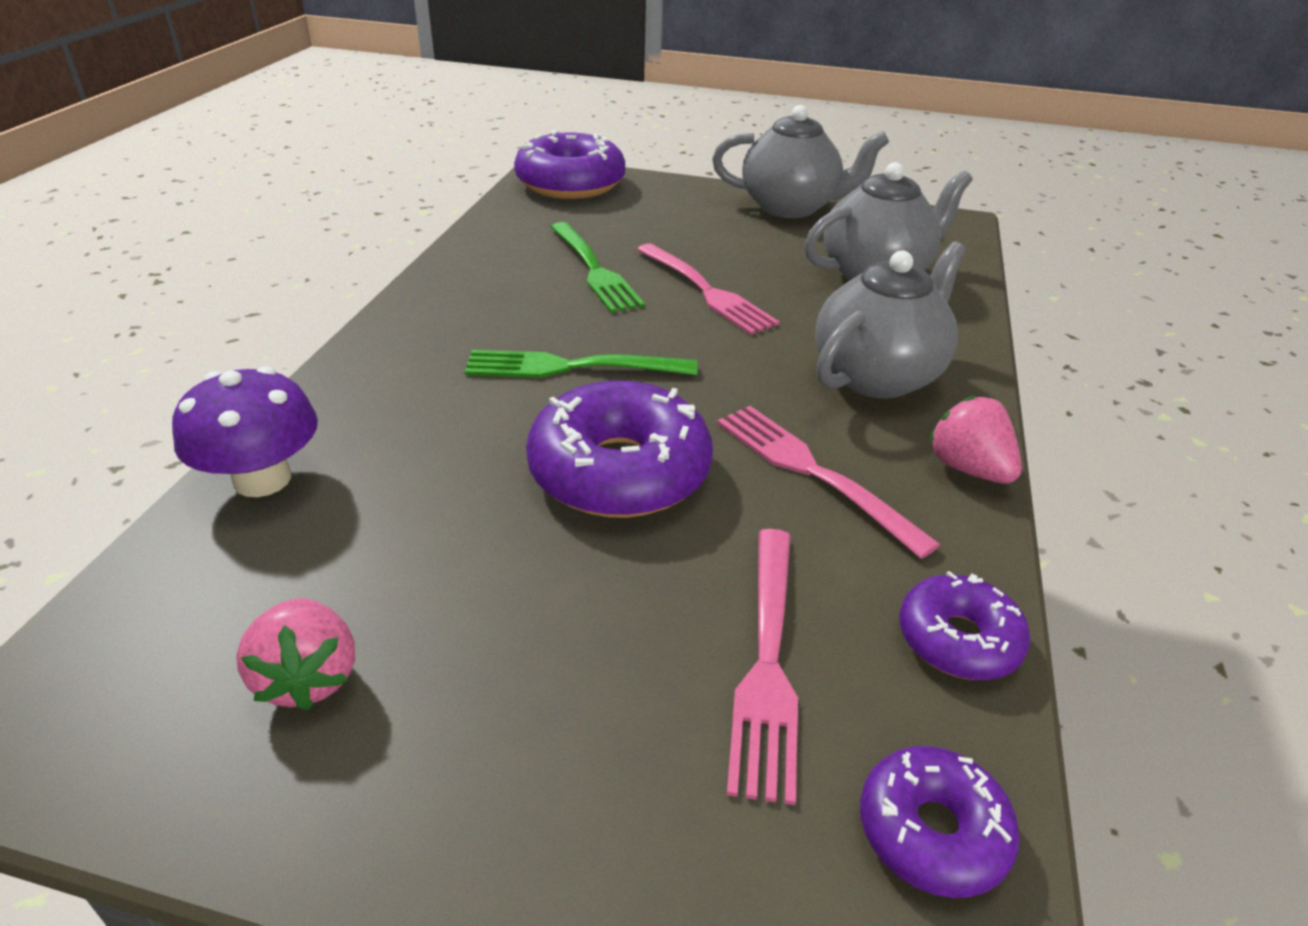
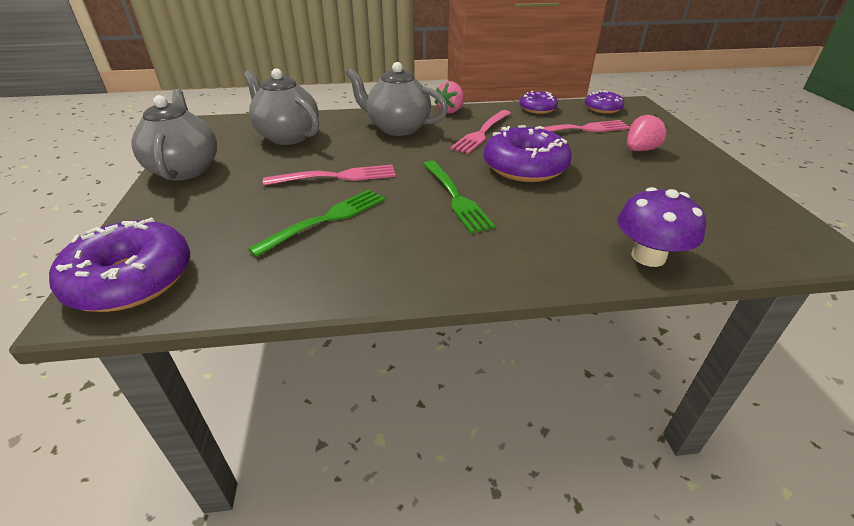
camera: 110 degrees left, 0 degrees up
pink strawberry [236,598,355,711] -> pink strawberry moved to [627,114,667,151]
pink fork [637,243,780,335] -> pink fork turned 45 degrees clockwise [263,165,396,186]

